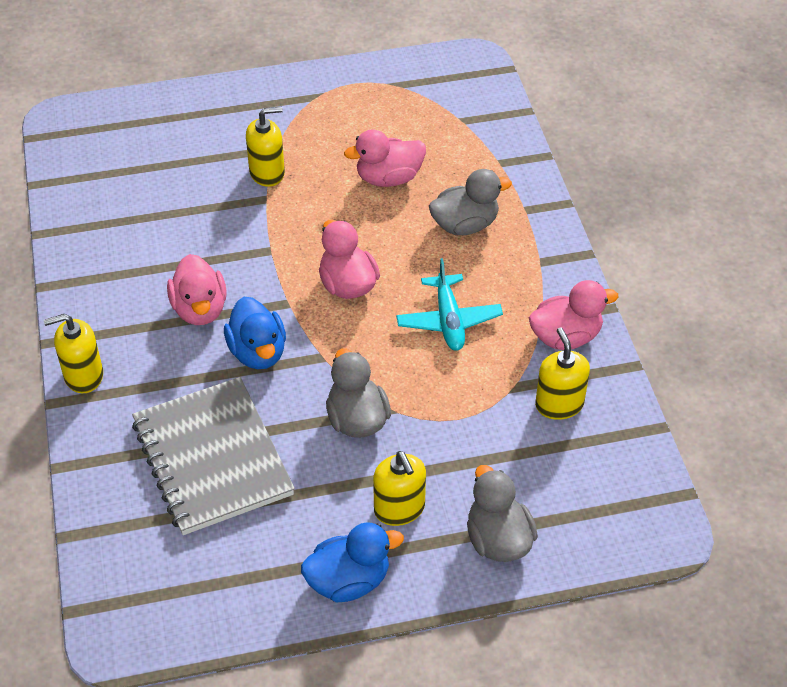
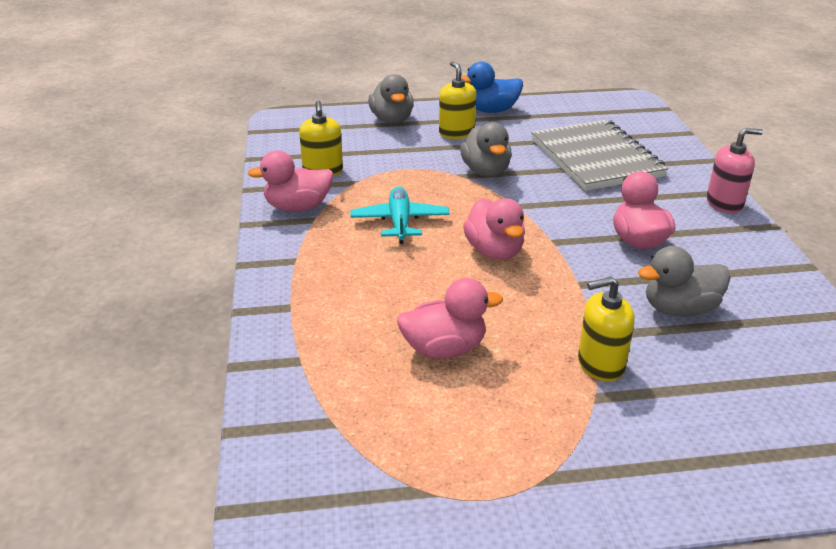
camera: 175 degrees left, 15 degrees down
yellow soap dispenser [44,314,103,393] -> pink soap dispenser [707,128,763,213]
blue duck [224,297,286,369] -> none
grey duck [429,169,512,235] -> grey duck moved to [638,246,731,317]

